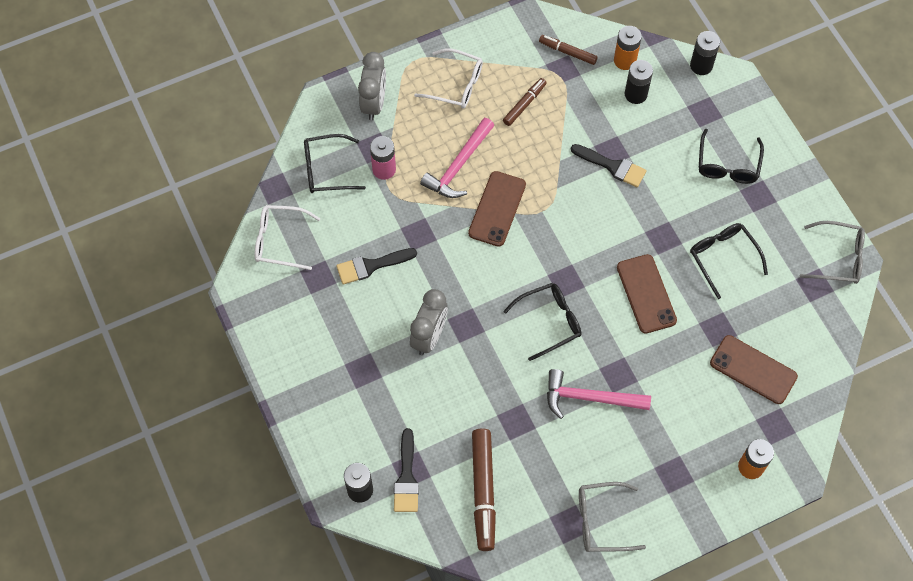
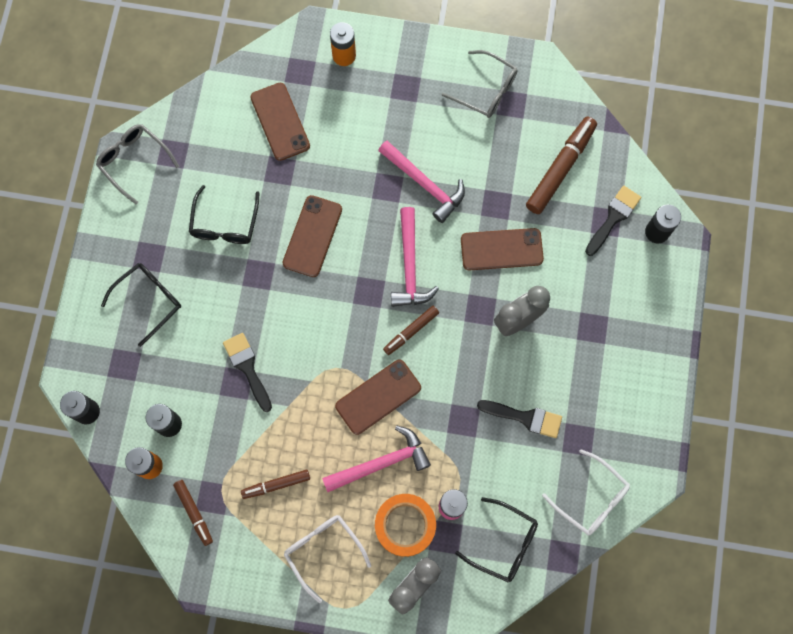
camera: 145 degrees left, 10 degrees up
black glasses [503,283,581,361] -> pink hammer [391,207,439,307]
none -> orange tape [375,494,436,557]
none -> brown marker [383,306,439,355]
none -> brown phone [461,228,544,270]

